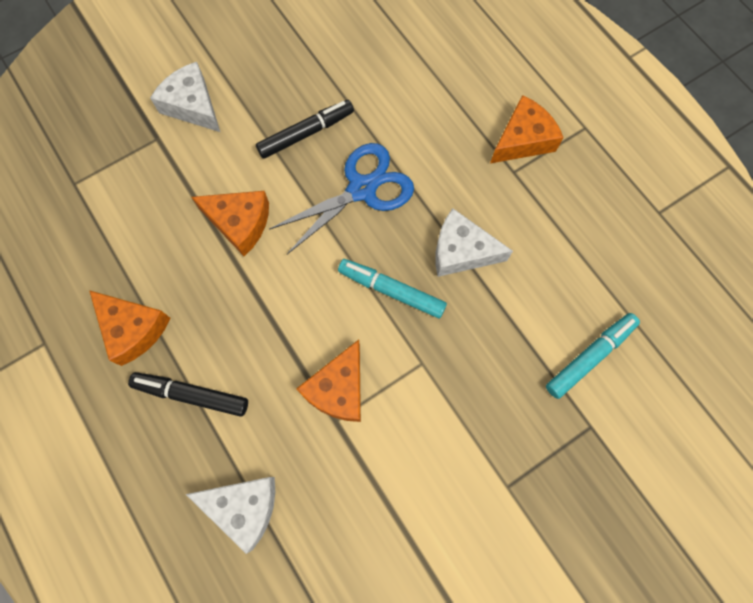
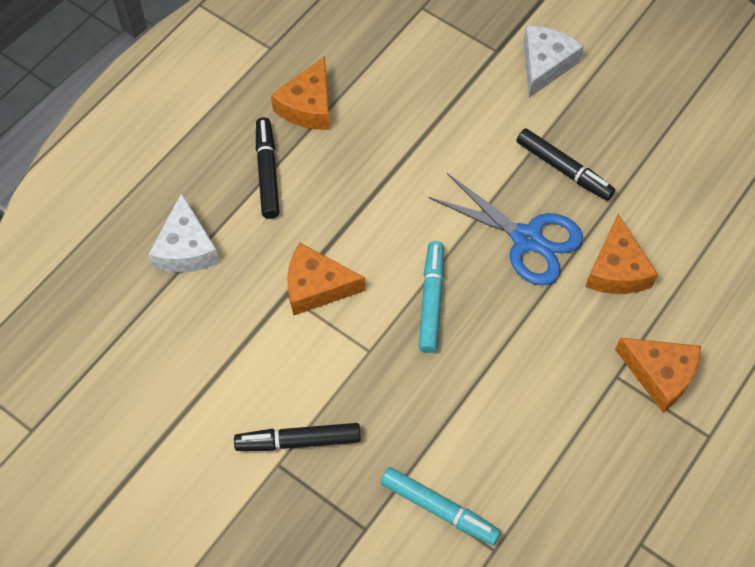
camera: 70 degrees right, 10 degrees down
orange cheese [192,191,269,256] -> orange cheese moved to [585,214,658,294]
white cheese [435,208,513,277] -> none
none -> black marker [234,423,361,451]

